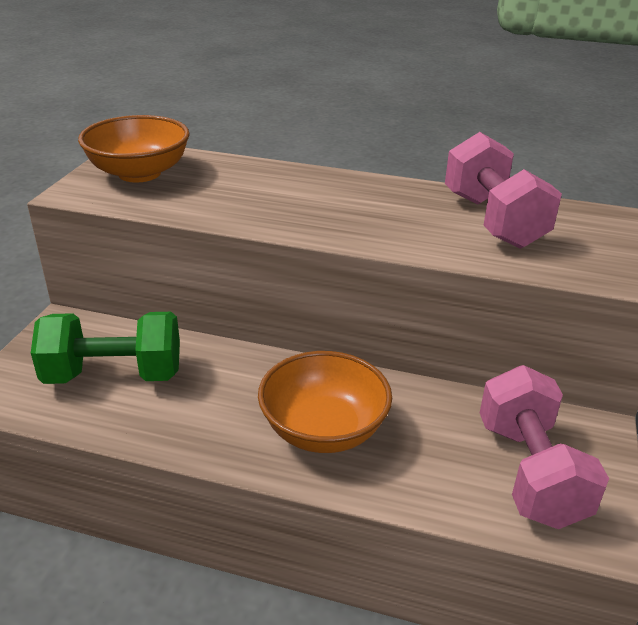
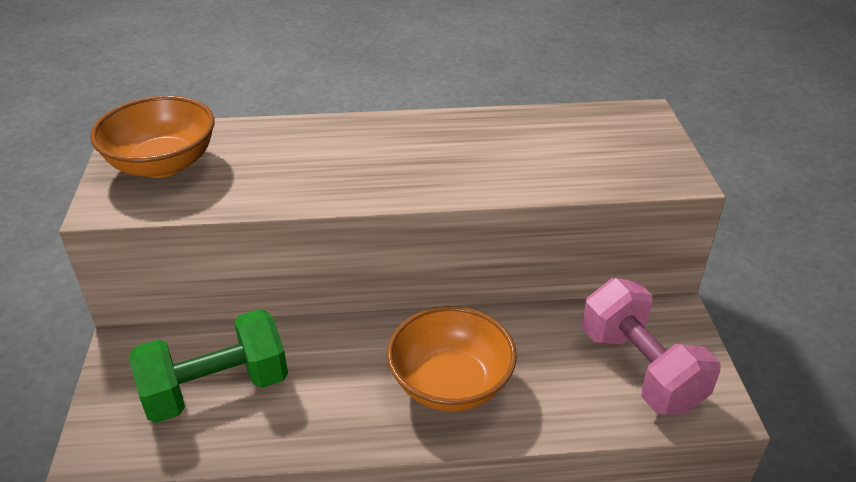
camera: 20 degrees left, 5 degrees up
pink dumbbell [445,132,562,249] -> none

